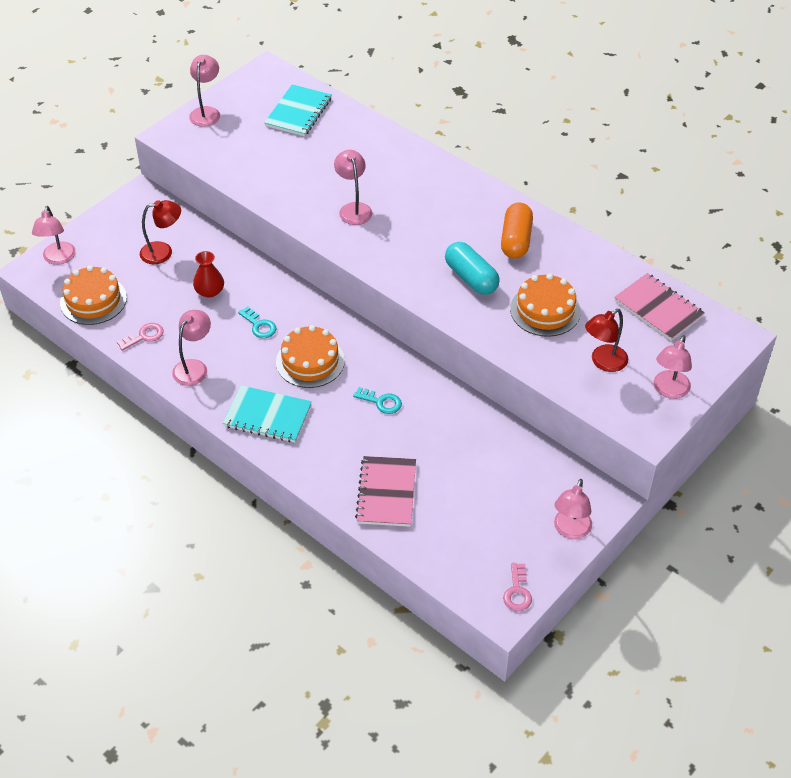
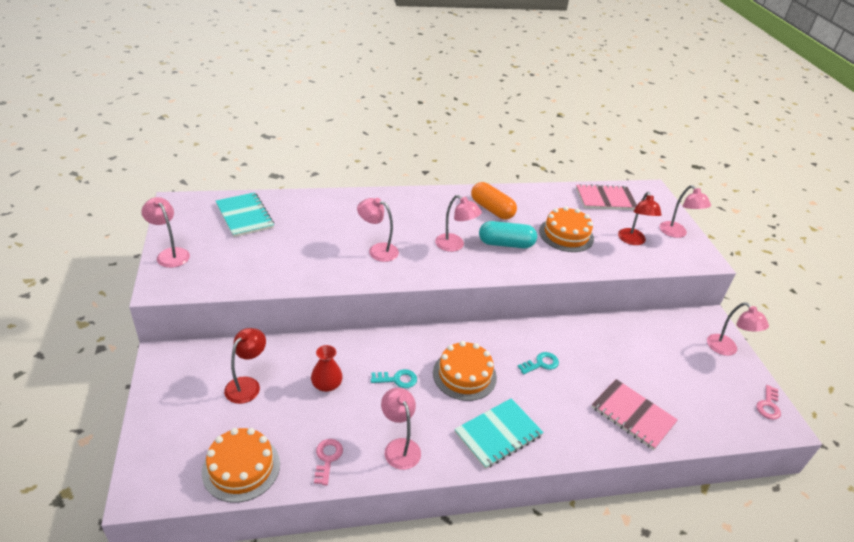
camera: 55 degrees left, 10 degrees down
pink lamp [32,206,76,265] -> pink lamp moved to [435,195,482,252]
pink key [503,563,532,611] -> pink key turned 75 degrees clockwise [757,385,781,420]

